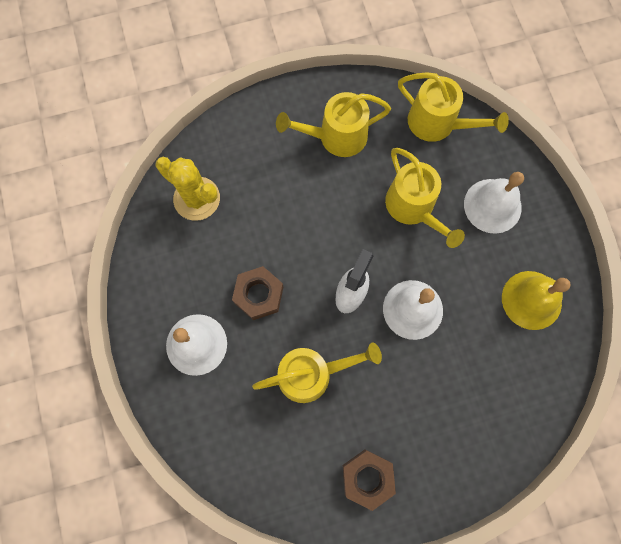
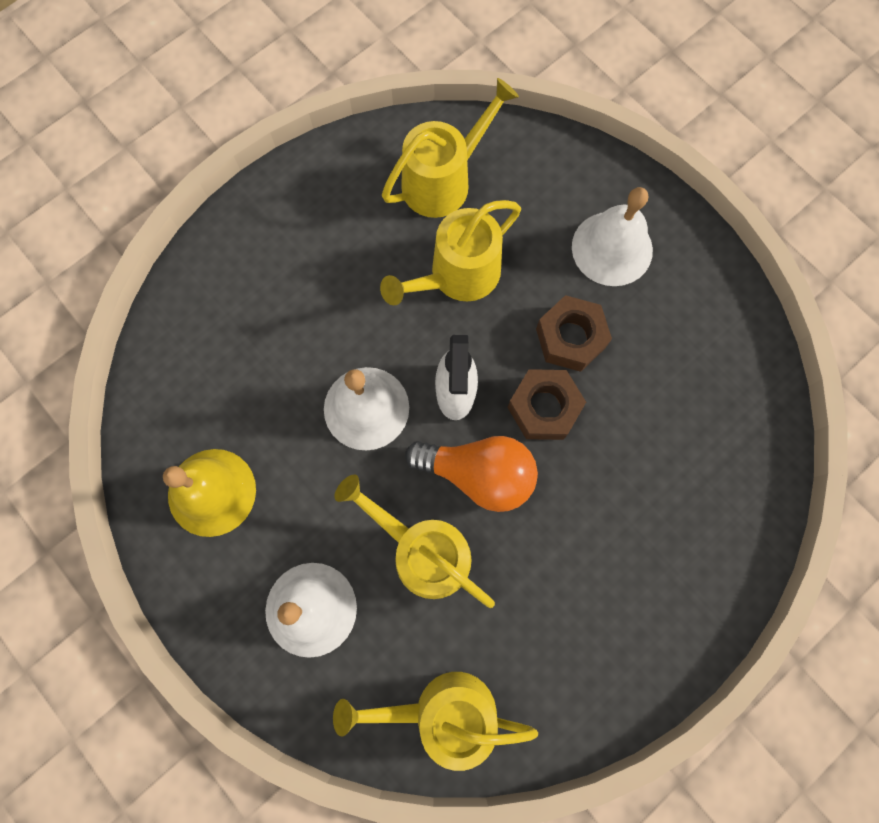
camera: 155 degrees right, 0 degrees up
yellow cactus [156,157,220,221] -> none
yellow watering can [276,92,391,157] -> yellow watering can moved to [382,78,519,218]
brown nut [343,449,396,511] -> brown nut moved to [507,369,586,440]
none -> orange light bulb [405,436,538,512]

